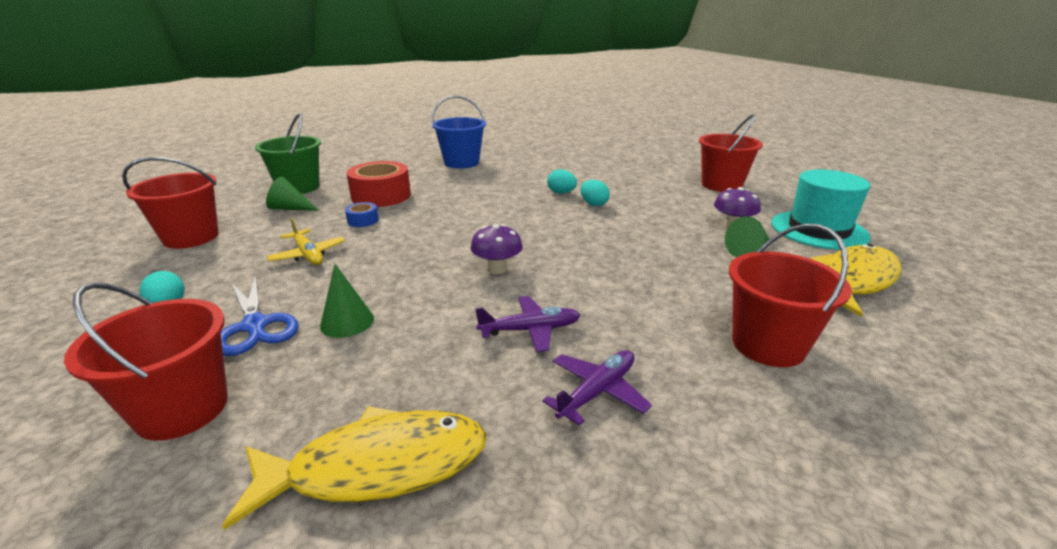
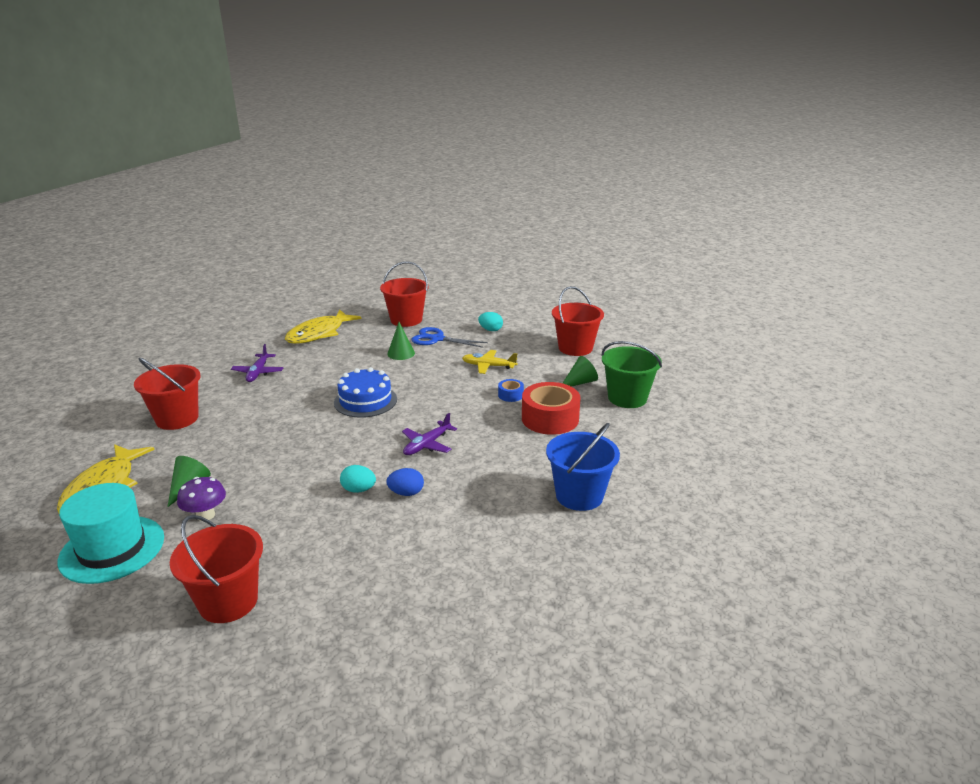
camera: 140 degrees right, 0 degrees up
purple mushroom [470,224,523,274] -> blue cake [334,367,397,418]
purple plane [475,296,580,352] -> purple plane moved to [402,413,457,455]
turquoise egg [547,169,577,194] -> blue egg [386,468,424,496]

